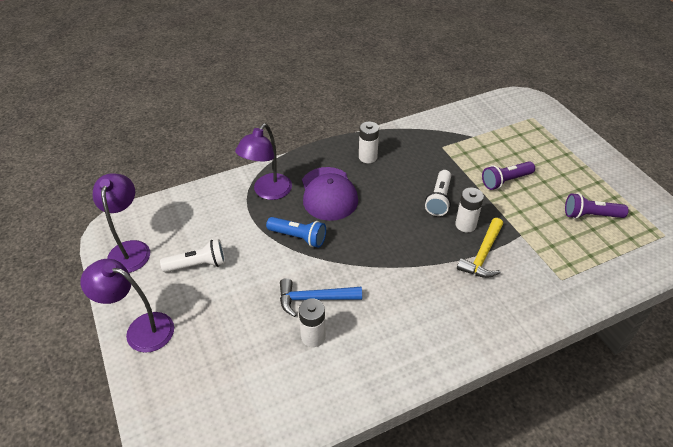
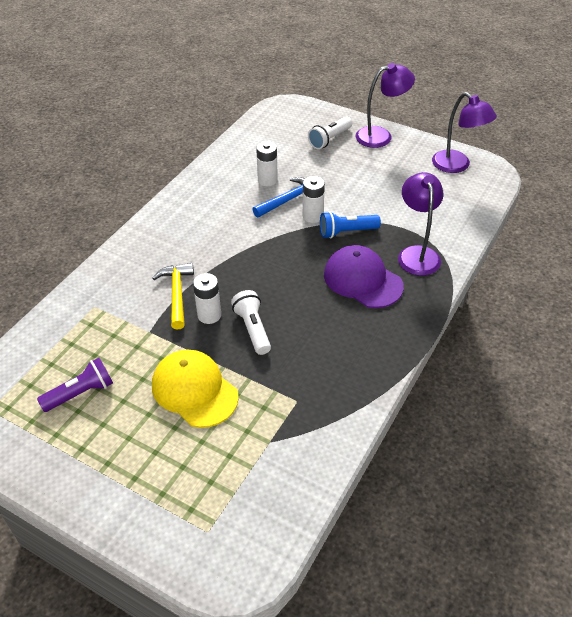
camera: 145 degrees right, 0 degrees up
white flashlight [160,239,225,272] -> white flashlight moved to [308,117,352,149]
white battery [359,121,379,163] -> white battery moved to [303,176,325,223]
purple flashlight [482,161,535,190] -> yellow cap [152,350,239,428]

